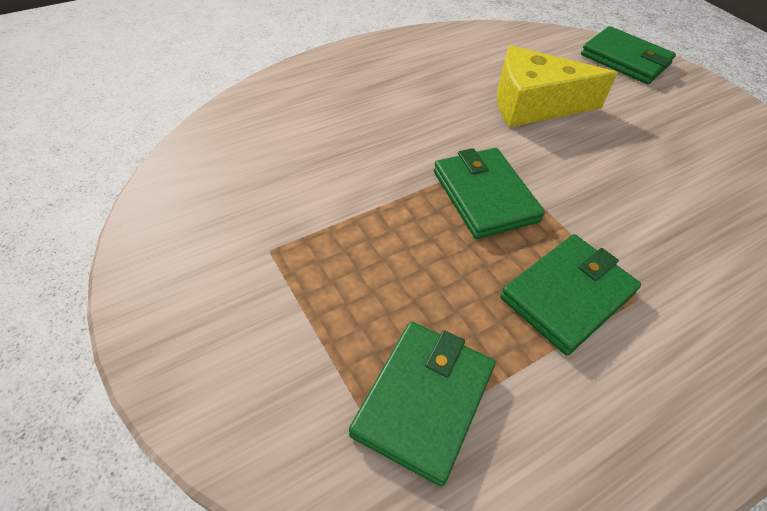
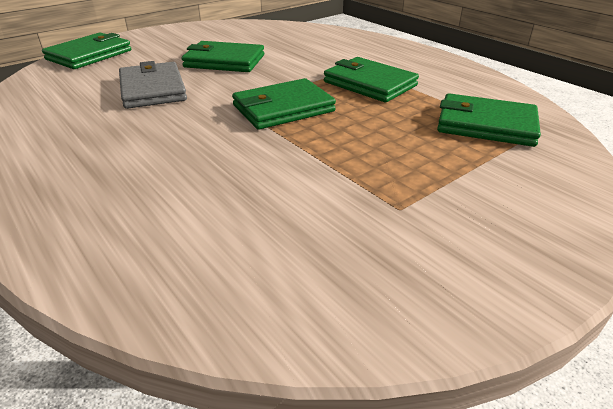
camera: 95 degrees left, 15 degrees down
yellow cheese [497,45,617,127] -> grey wallet [119,61,187,109]
none -> green wallet [181,41,264,72]

